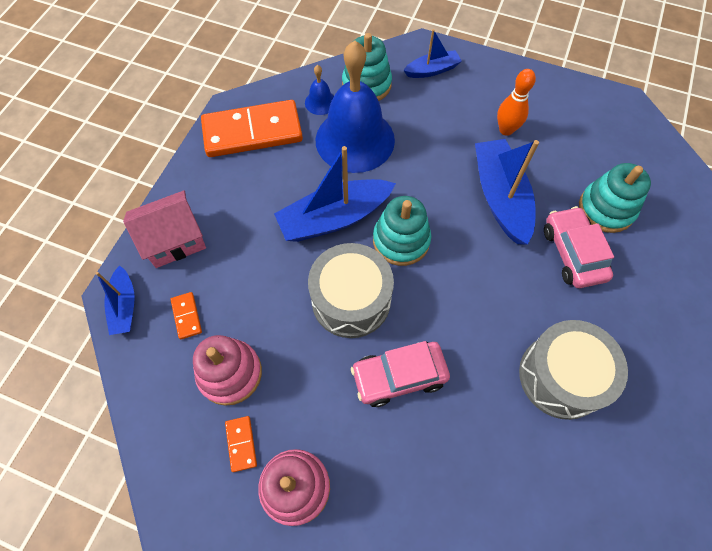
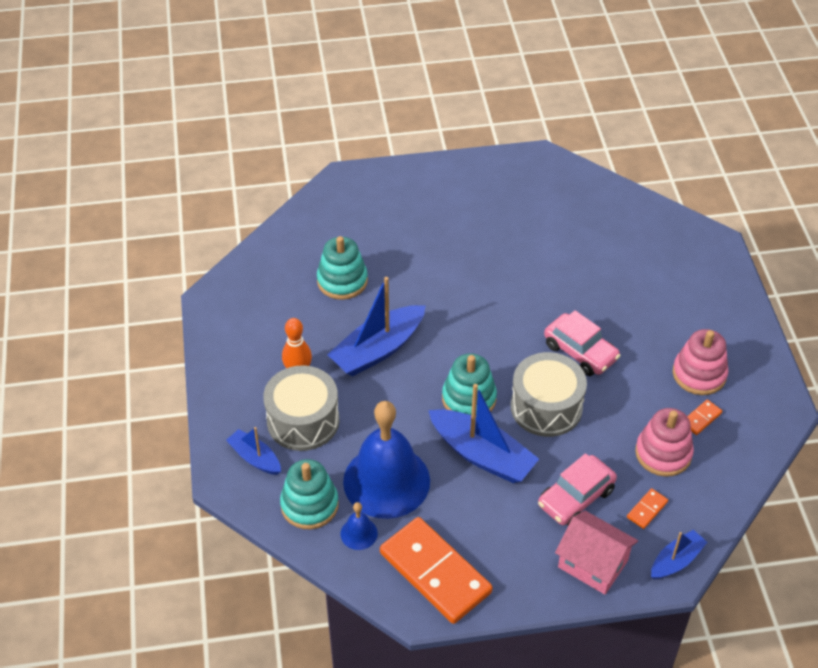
camera: 120 degrees left, 15 degrees down
grey drum [519,320,628,420] -> grey drum moved to [263,365,339,451]
pink car [544,206,614,288] -> pink car moved to [538,453,617,525]

